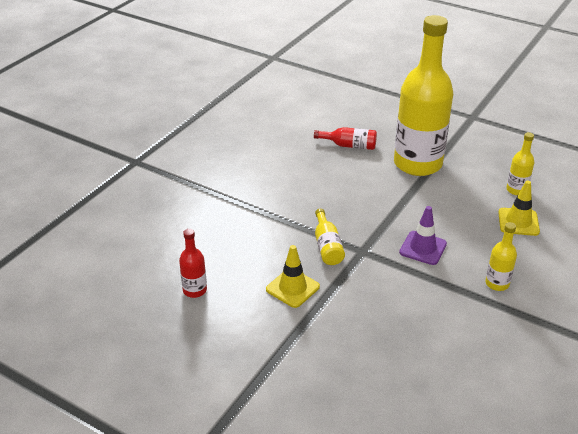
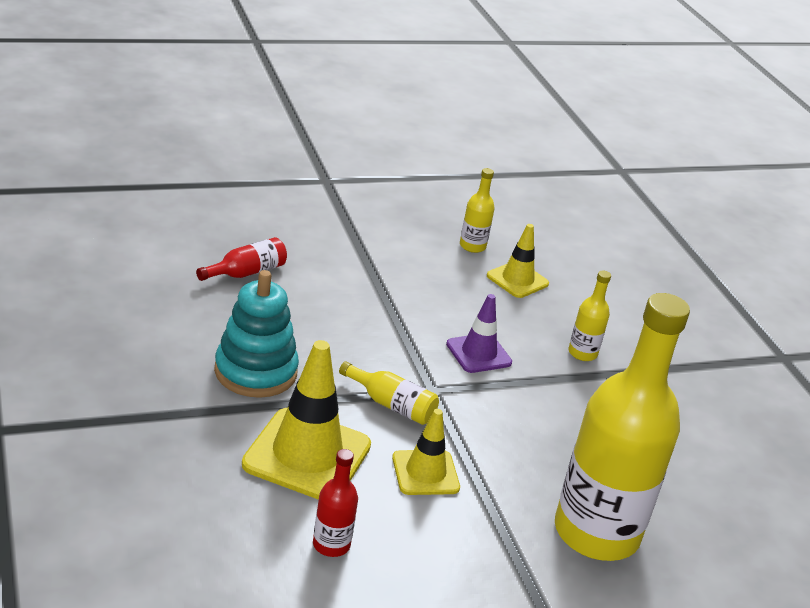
camera: 55 degrees left, 5 degrees down
yellow bottle [394,15,453,176] -> yellow bottle moved to [555,293,690,561]
none -> turquoise stacking toy [214,270,299,398]
none -> yellow traffic cone [242,340,371,500]

